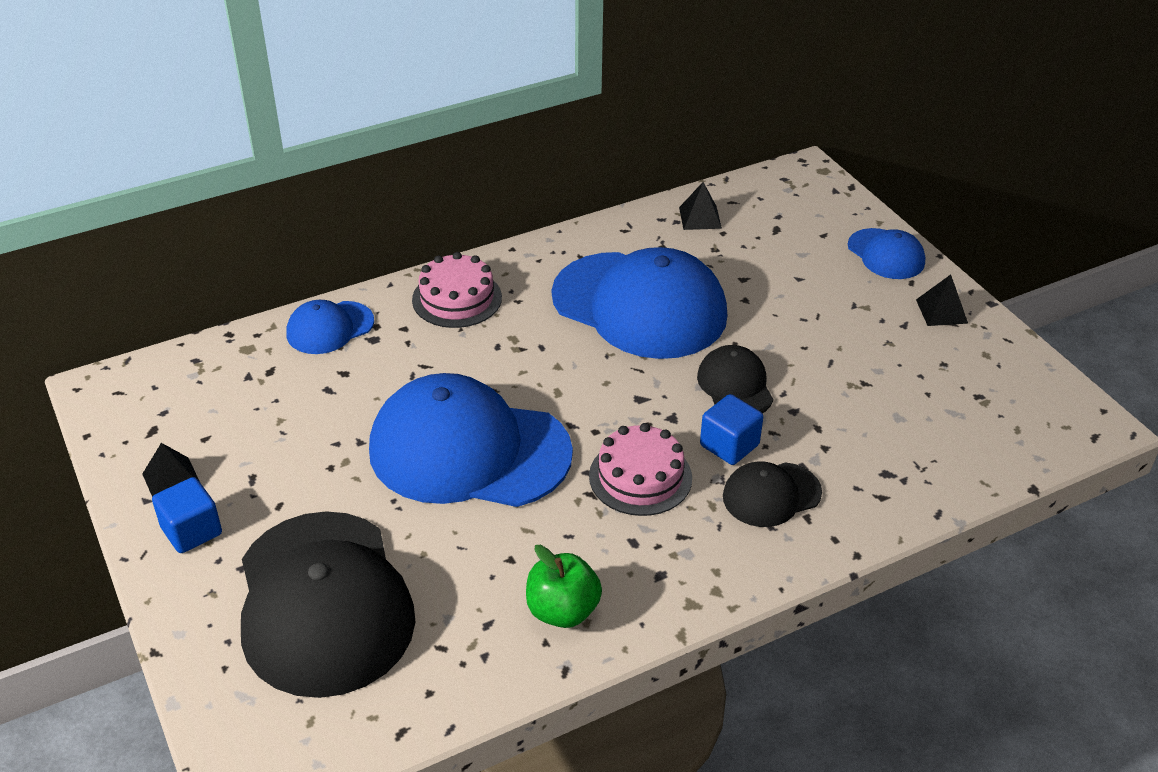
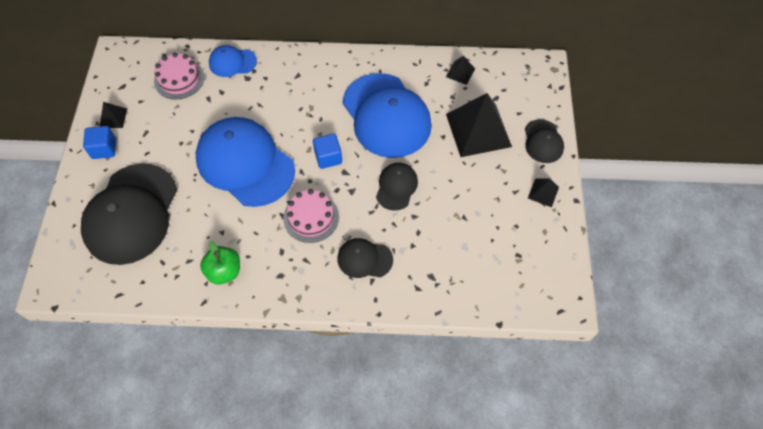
camera: 30 degrees right, 20 degrees up
pink cake [412,252,502,328] -> pink cake moved to [154,52,204,99]
blue cube [700,394,763,465] -> blue cube moved to [313,134,342,169]
blue cap [848,228,925,279] -> black cap [525,119,564,163]
none -> black pyramid [446,93,512,157]

